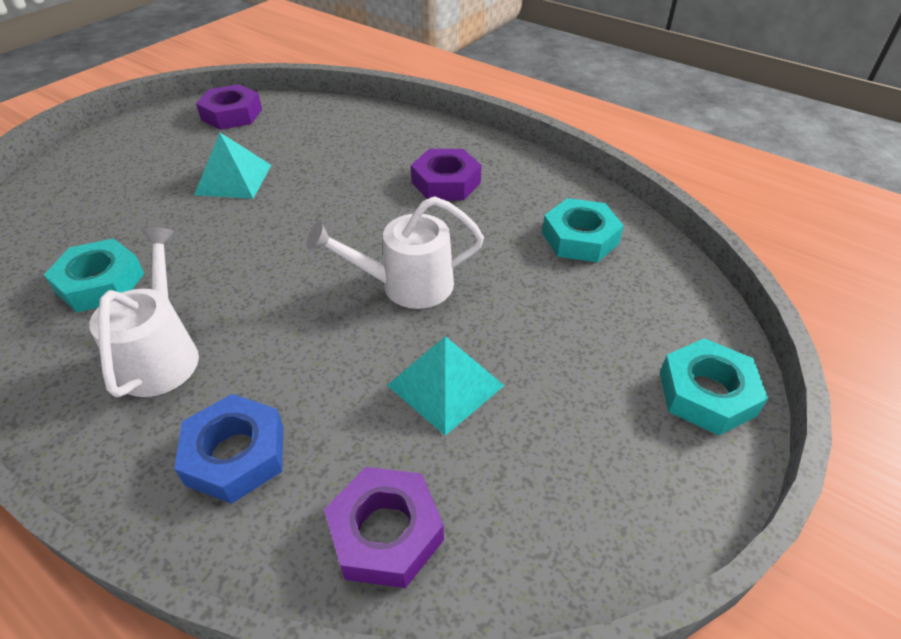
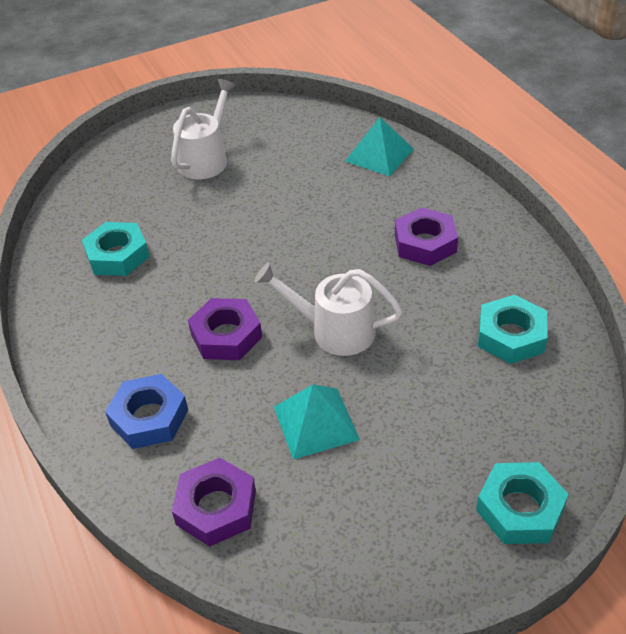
camera: 30 degrees right, 0 degrees up
white watering can [89,228,199,397] -> white watering can moved to [171,79,236,179]
turquoise pyramid [194,133,271,199] -> turquoise pyramid moved to [345,117,414,176]
purple nut [196,84,262,130] -> purple nut moved to [188,298,262,360]

